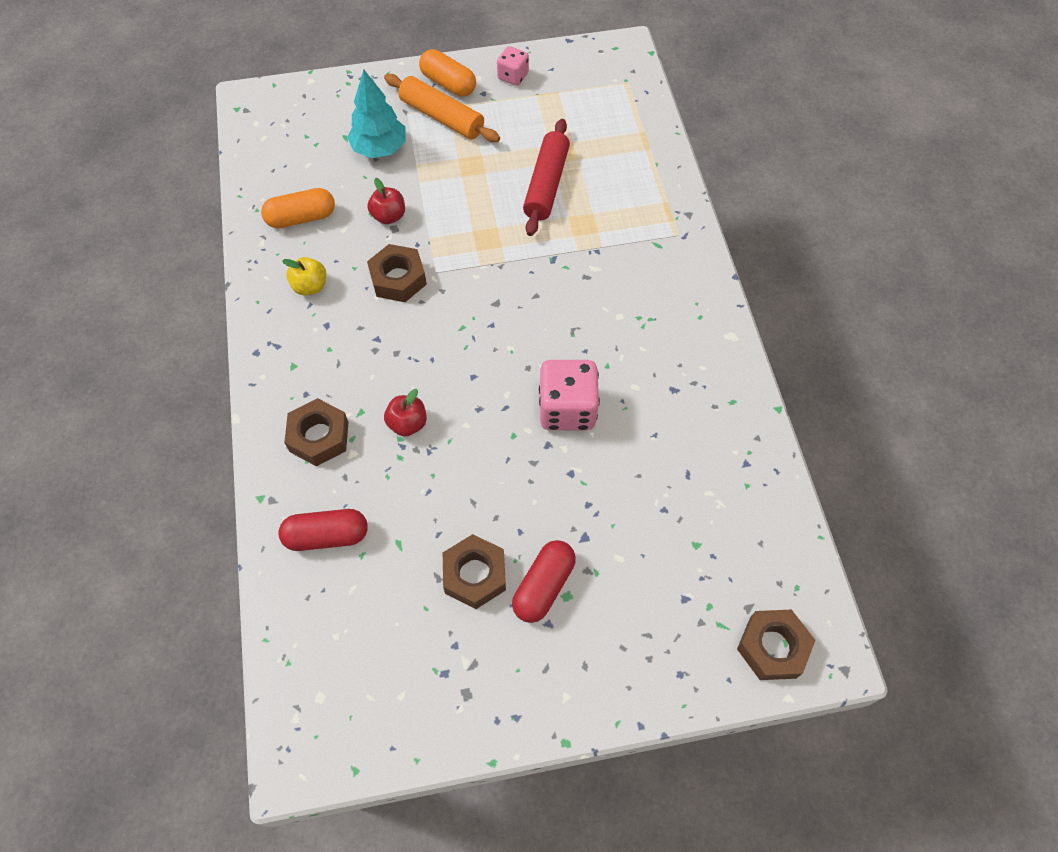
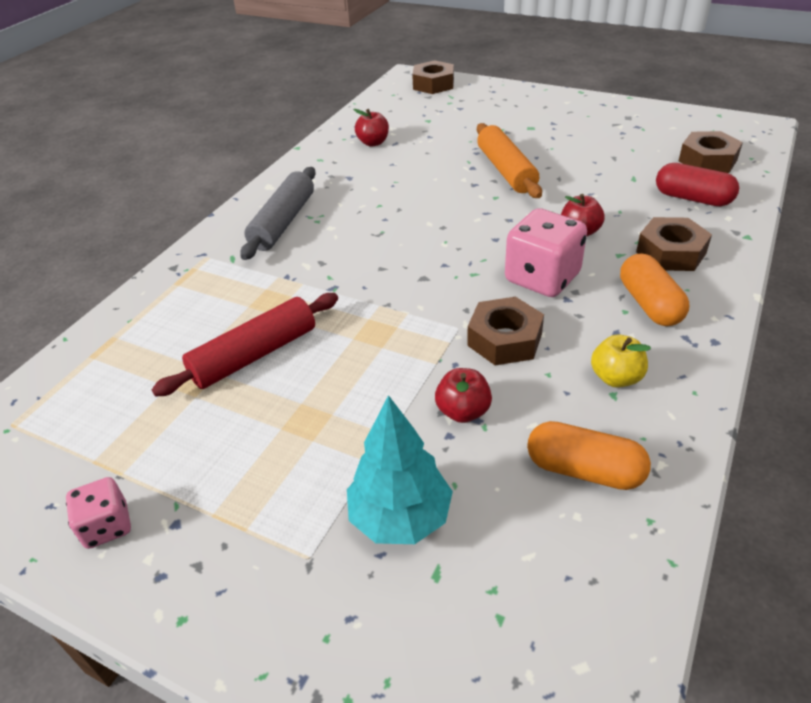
camera: 140 degrees left, 20 degrees down
orange rolling pin [384,74,500,142] -> orange rolling pin moved to [477,123,542,198]
orange capsule [419,49,476,97] -> orange capsule moved to [620,254,689,326]
brown nut [443,534,506,609] -> brown nut moved to [679,131,743,173]
red capsule [512,540,576,623] -> none
pink dice [539,360,600,430] -> pink dice moved to [505,208,587,297]
none -> grey rolling pin [240,167,316,260]
none -> red apple [353,109,389,147]

